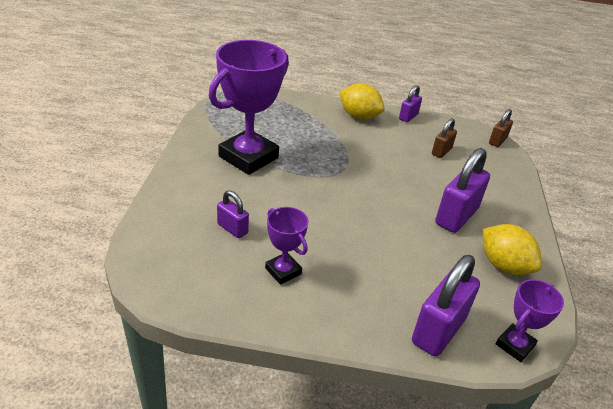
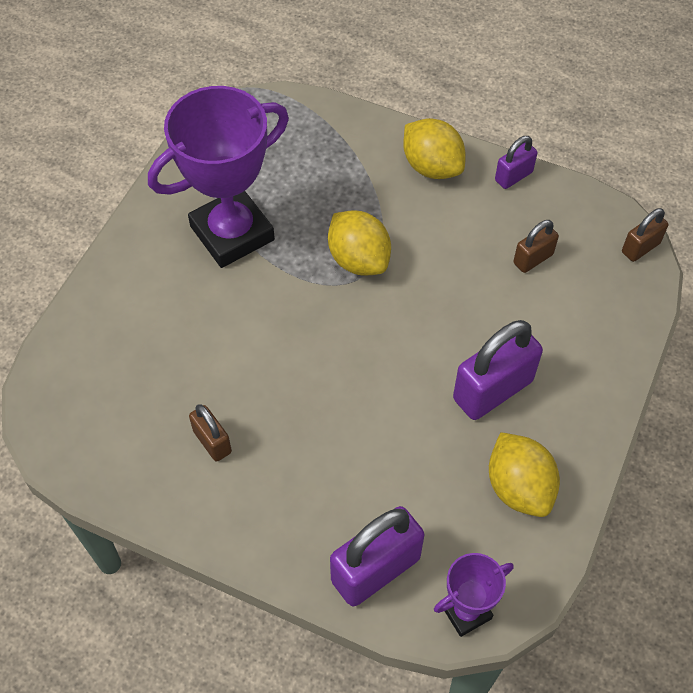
camera: 20 degrees right, 20 degrees up
purple padlock [217,190,249,238] -> none
purple trophy [265,207,308,284] -> brown padlock [189,404,232,462]
none -> yellow lemon [328,210,391,275]

